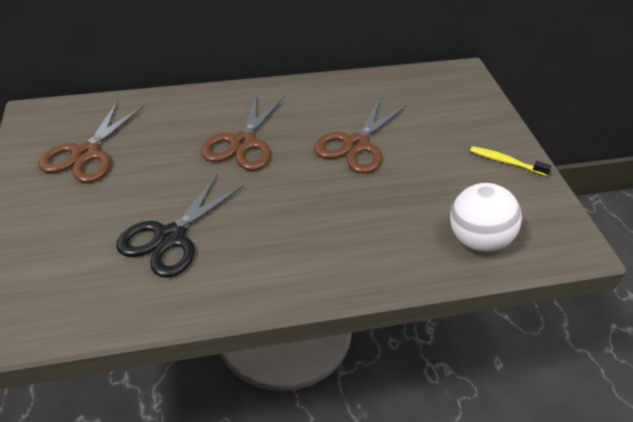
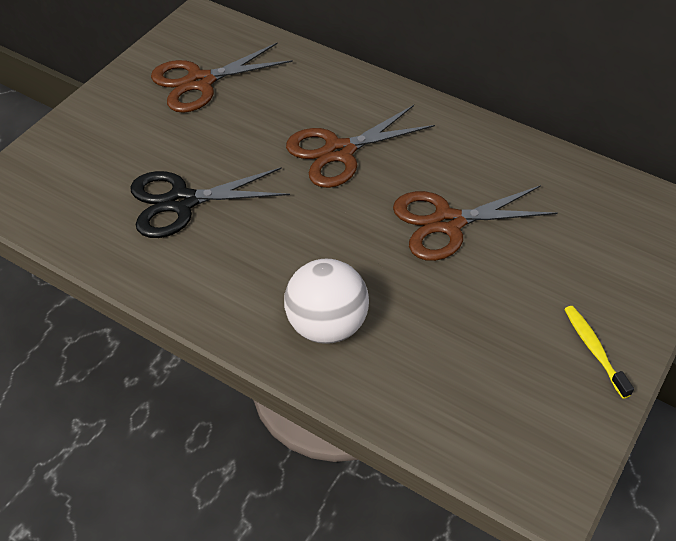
camera: 45 degrees right, 5 degrees up
white ball [450,183,522,252] -> white ball moved to [284,259,369,344]

